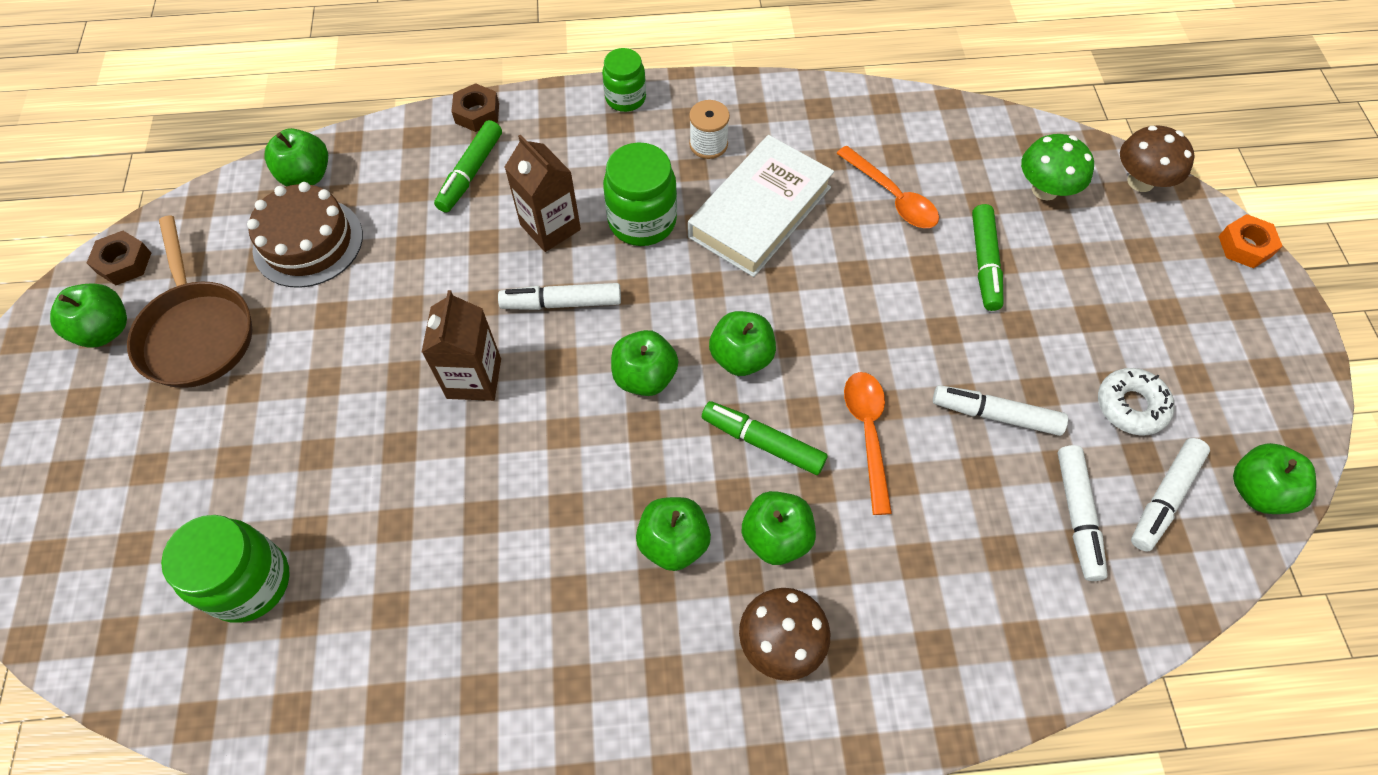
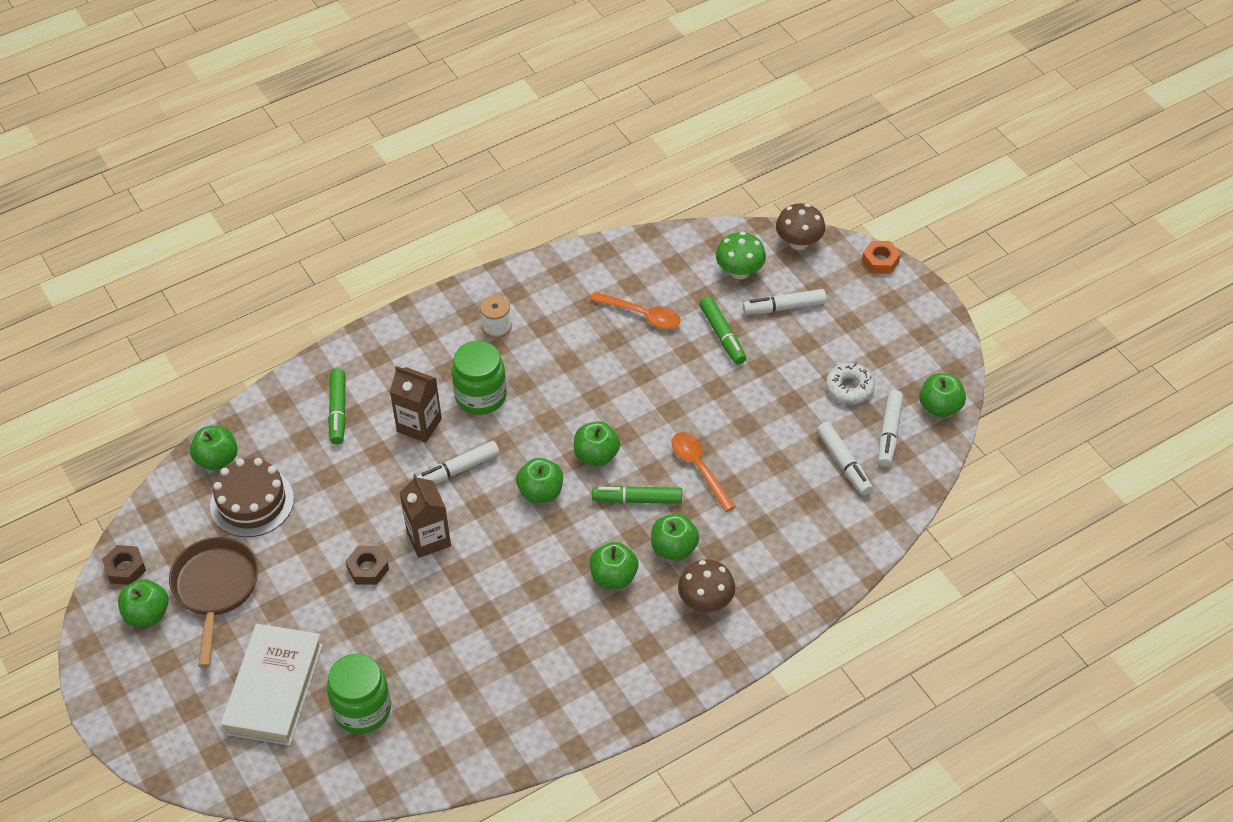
camera: 25 degrees left, 10 degrees down
brown pan [127,215,252,388] -> brown pan turned 135 degrees counterclockwise [169,537,258,668]
brown nut [451,83,499,132] -> brown nut moved to [345,546,389,585]
green jar [602,48,646,112] -> none
white book [688,135,834,277] -> white book moved to [221,624,323,746]
white marker [933,385,1068,436] -> white marker moved to [743,289,827,315]

